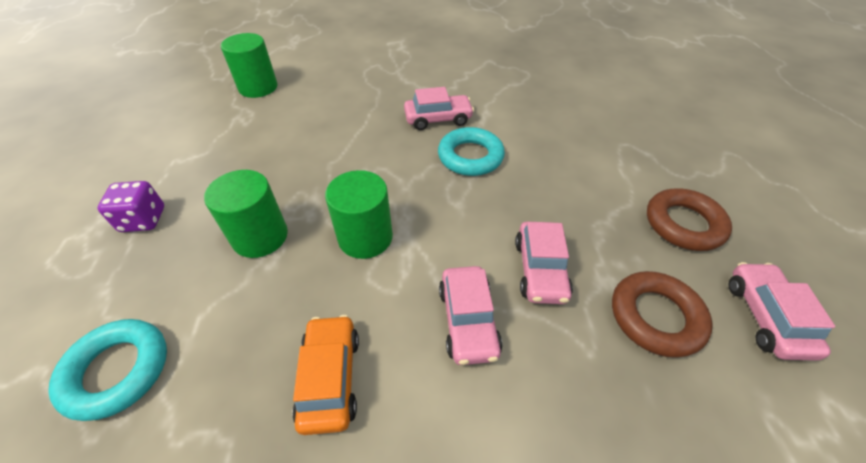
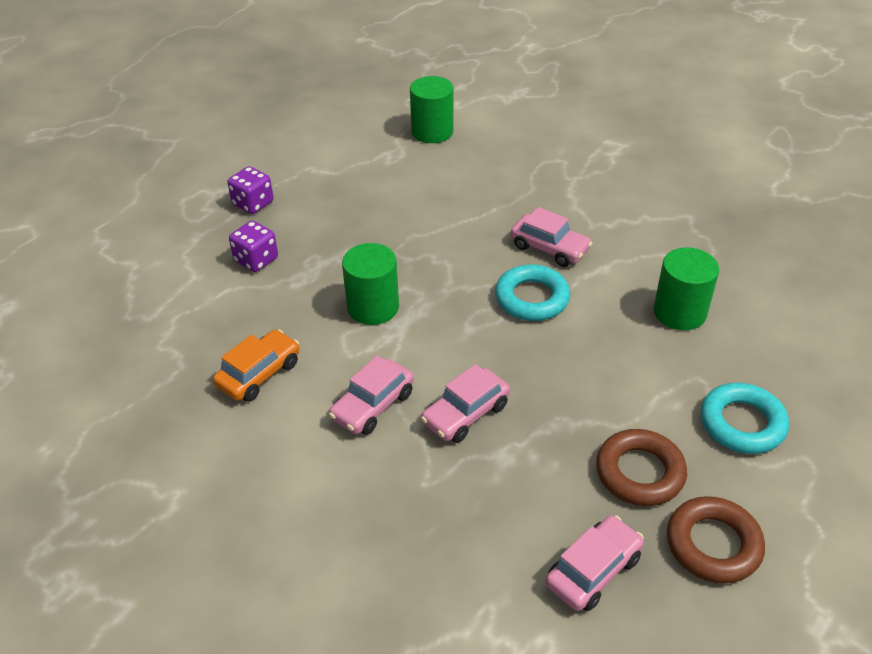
camera: 45 degrees right, 5 degrees down
turquoise ring [48,319,167,421] -> turquoise ring moved to [701,383,789,454]
green cylinder [204,170,288,258] -> green cylinder moved to [653,247,719,330]
brown ring [612,271,713,358] -> brown ring moved to [667,496,765,583]
none -> purple dice [229,221,278,272]

